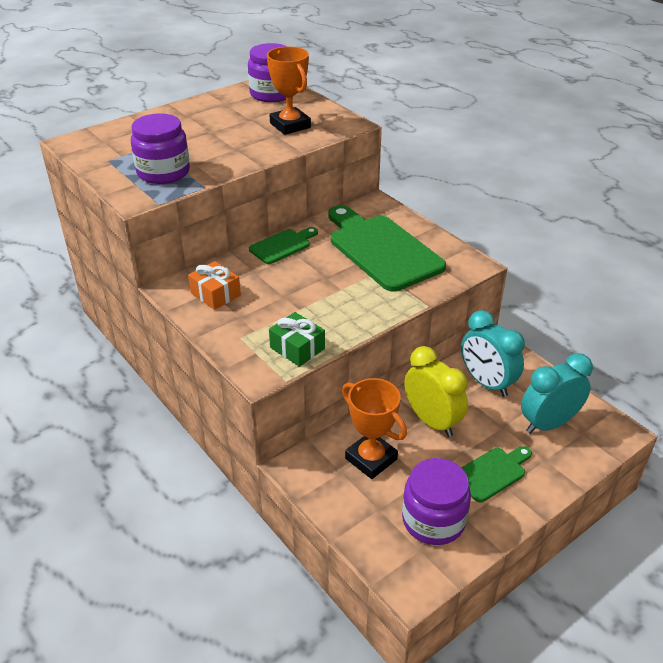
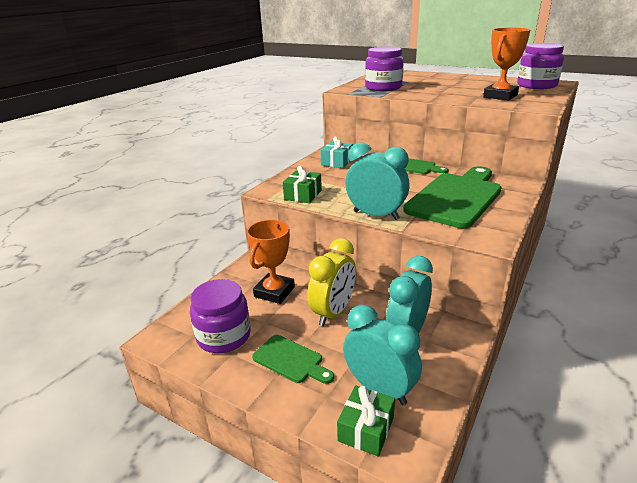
camera: 70 degrees right, 10 degrees down
orange gift [188,261,241,310] -> turquoise gift [321,136,353,168]
none -> green gift [337,385,395,457]
none -> turquoise clock [345,142,410,220]

